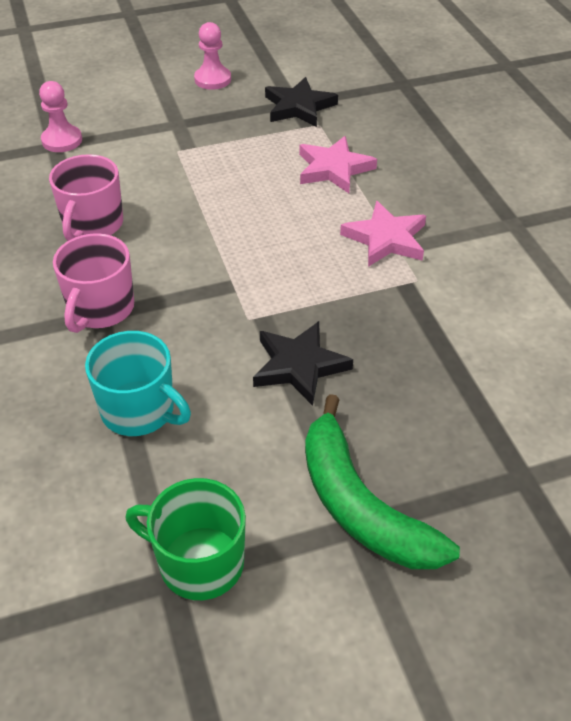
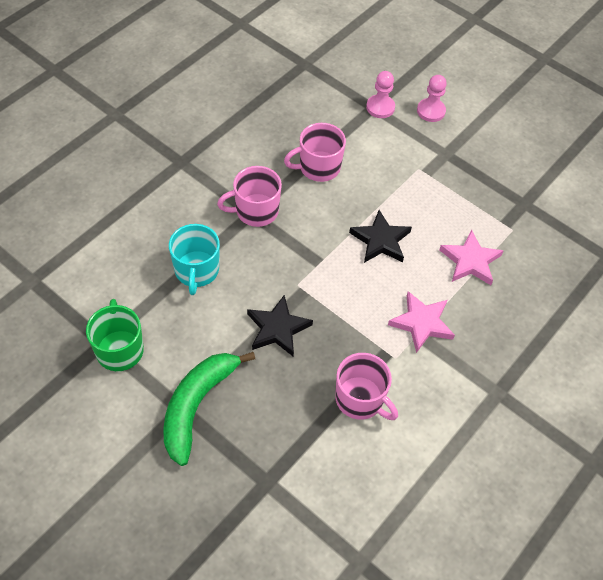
camera: 55 degrees right, 10 degrees up
pink pawn [194,22,231,90] -> pink pawn moved to [417,75,447,122]
black star [265,77,338,127] -> black star moved to [349,210,412,263]
none -> pink mug [335,353,398,420]

